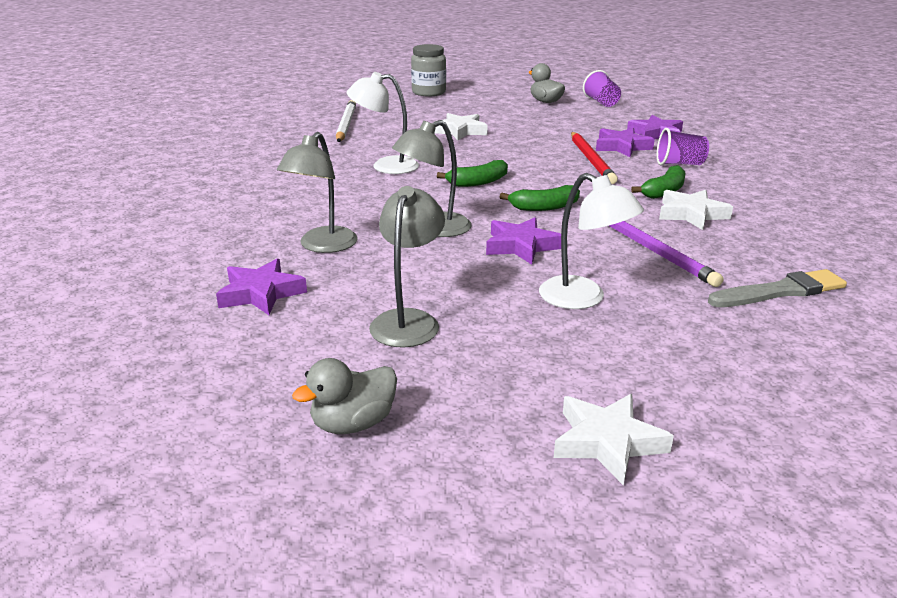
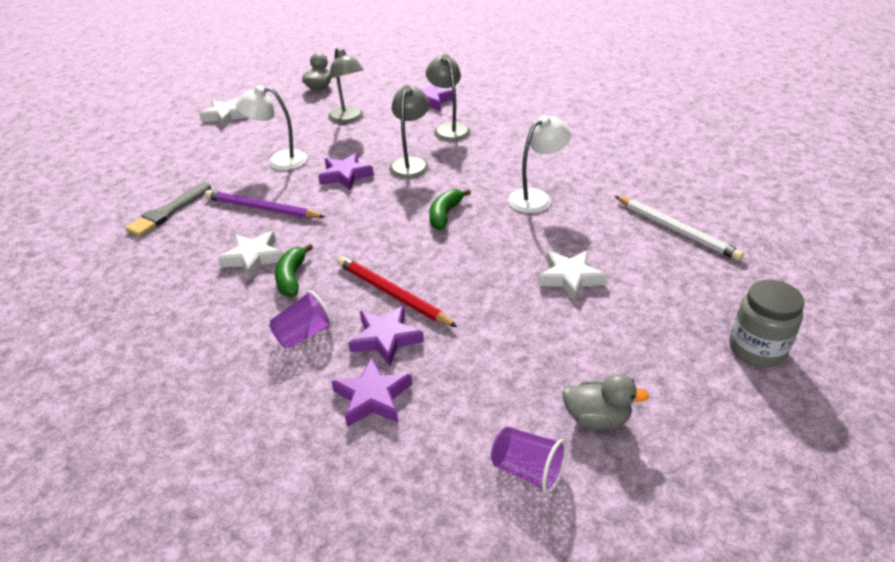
camera: 140 degrees right, 10 degrees up
green banana [499,185,580,211] -> none

